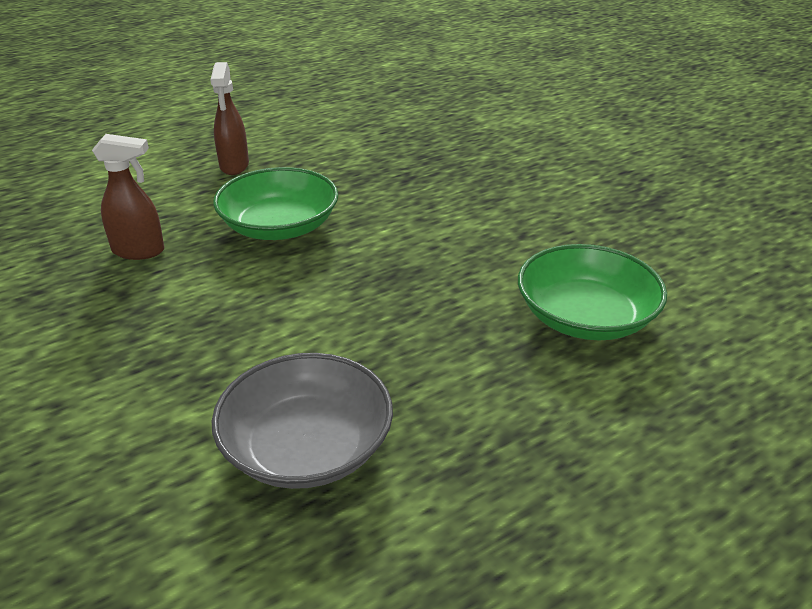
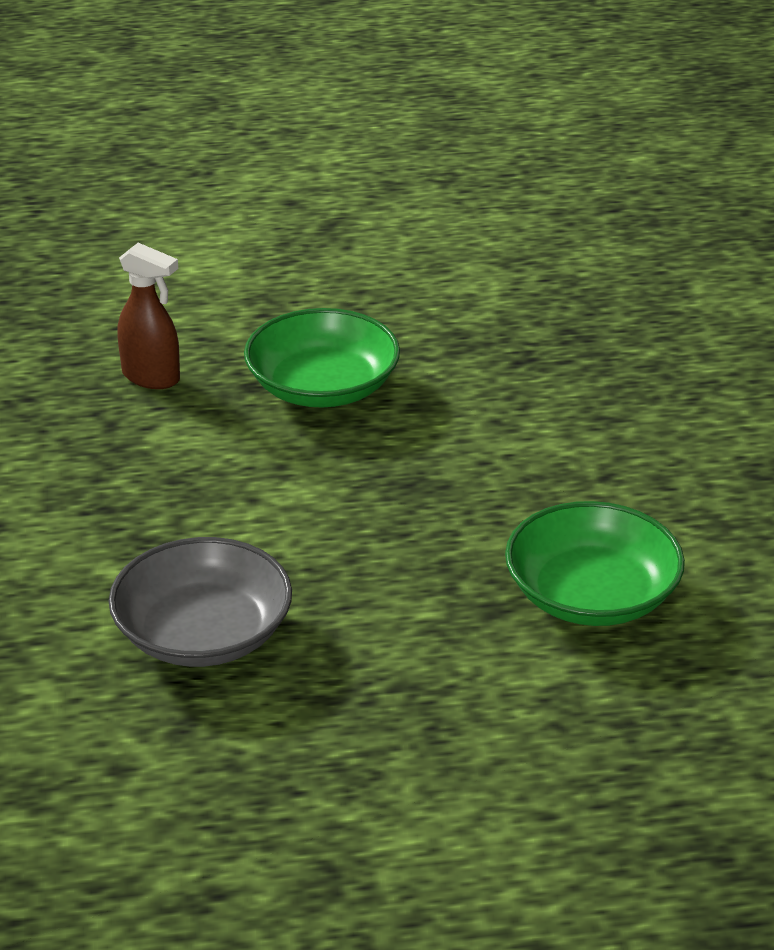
camera: 25 degrees right, 0 degrees up
brown spray bottle [211,62,249,175] -> none

